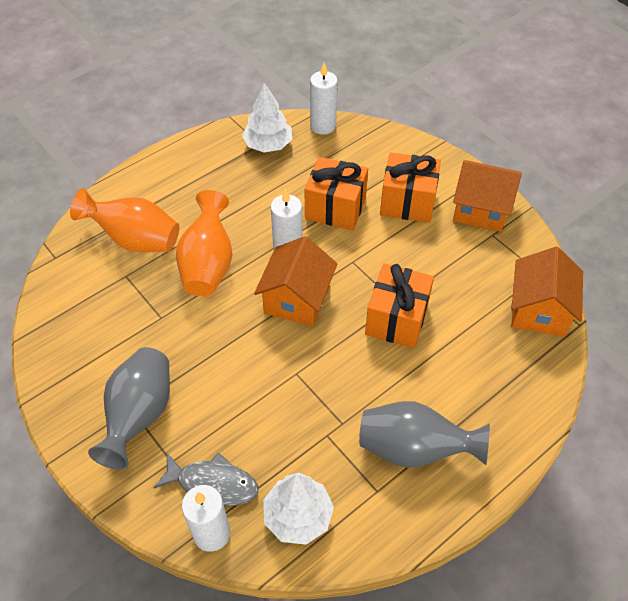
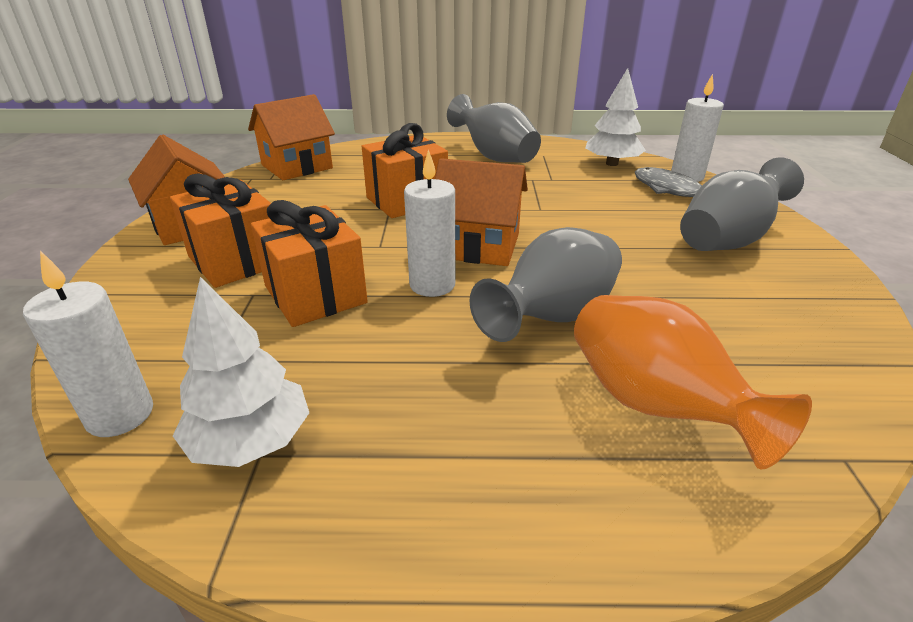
camera: 140 degrees left, 20 degrees down
orange vase [176,190,232,296] -> grey vase [470,227,622,342]
orange house [254,236,337,327] -> orange house turned 45 degrees clockwise [435,158,528,266]

